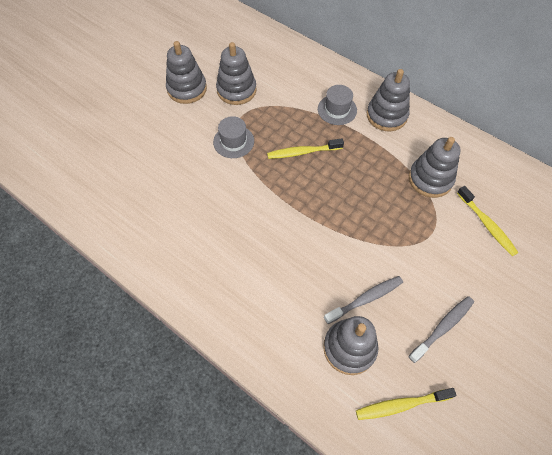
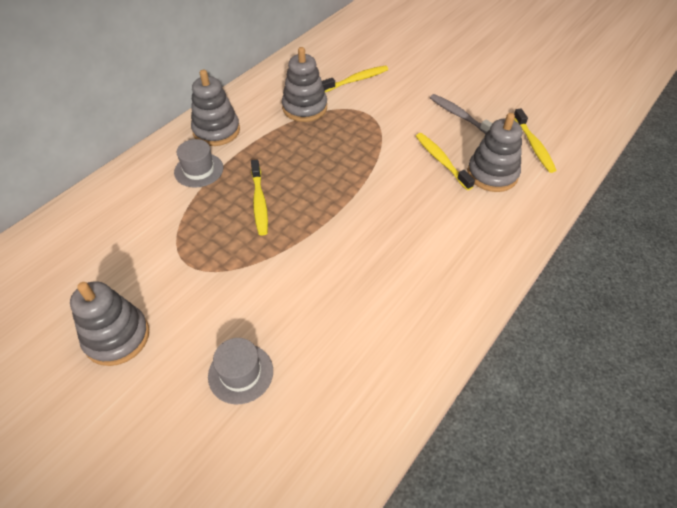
camera: 90 degrees left, 10 degrees down
grey hat [213,116,254,158] -> grey hat moved to [208,338,273,404]
grey stacking toy [216,42,257,105] -> none
grey toothbrush [324,276,403,324] -> yellow toothbrush [416,133,475,190]

